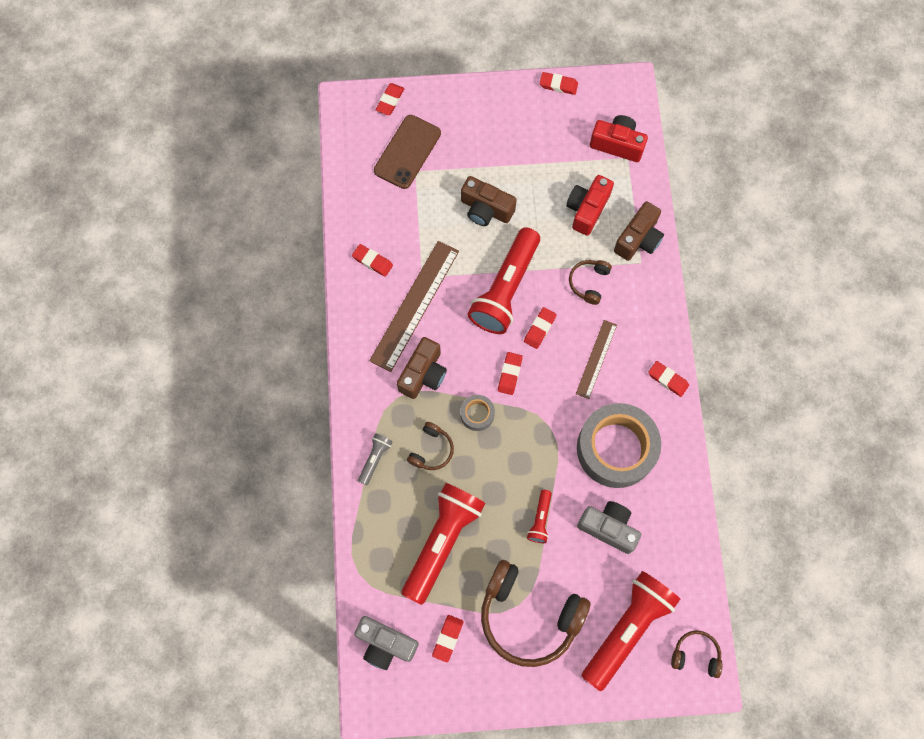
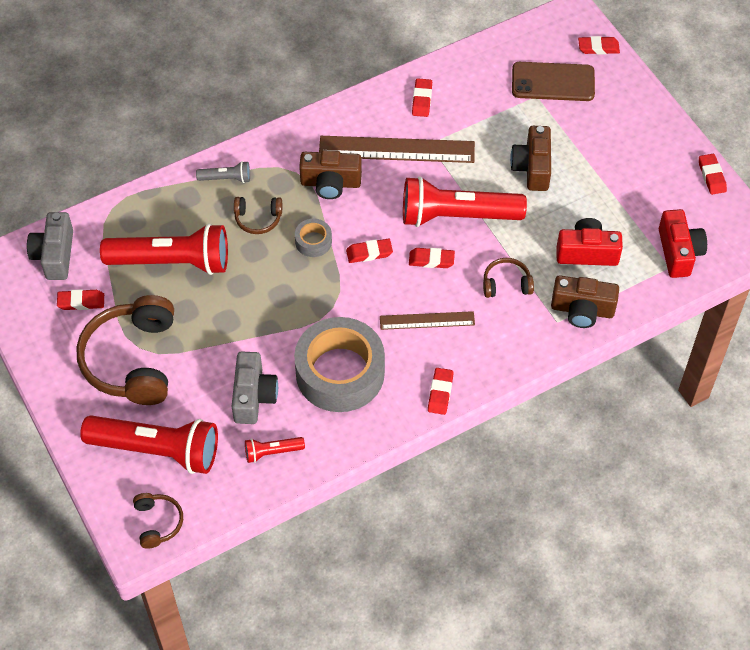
camera: 65 degrees right, 15 degrees down
red flashlight [527,490,552,543] -> red flashlight moved to [245,437,305,463]

